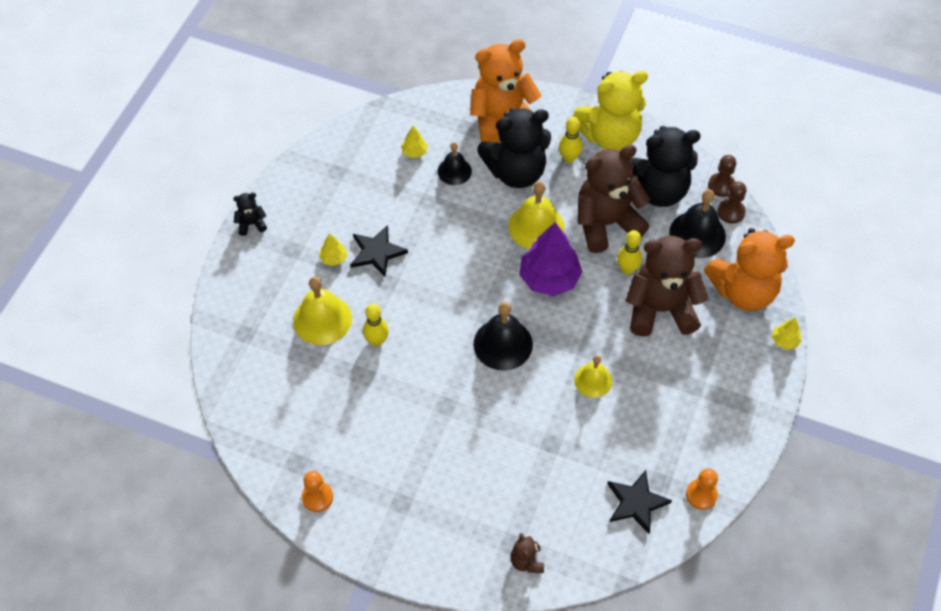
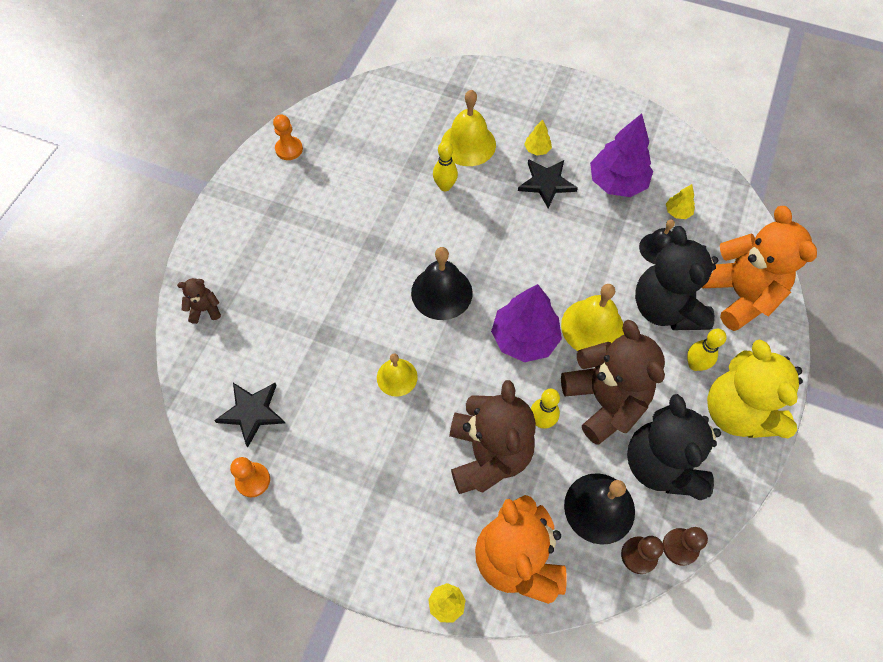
camera: 90 degrees right, 5 degrees up
black teddy bear [233,193,267,236] -> none
none -> purple tree [590,113,653,197]

